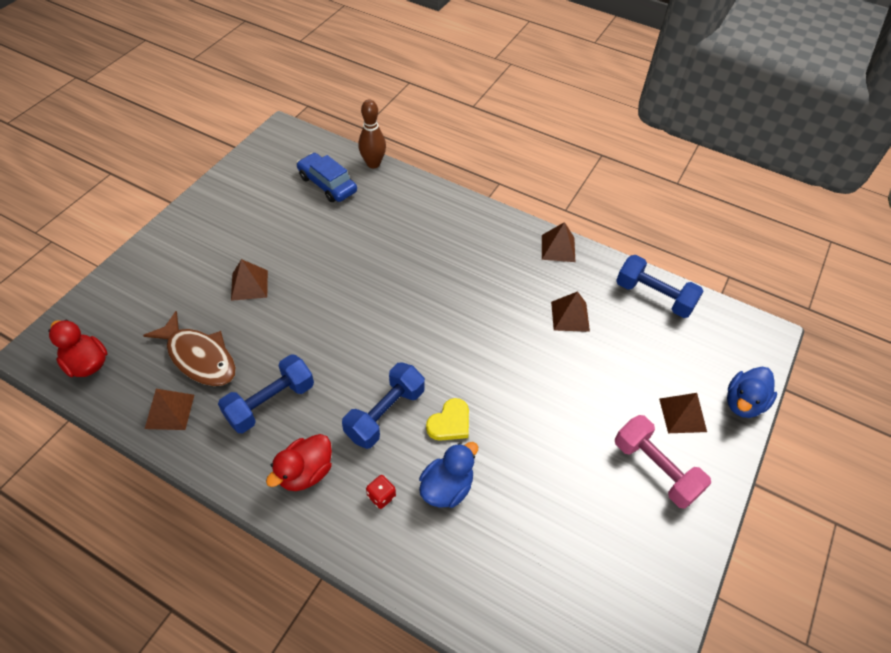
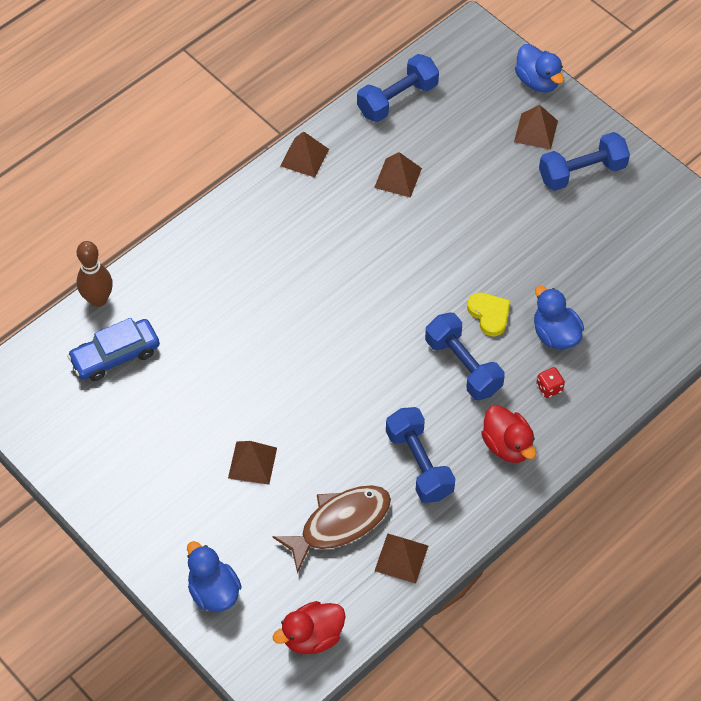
camera: 70 degrees left, 5 degrees up
pink dumbbell [615,415,711,509] -> blue dumbbell [539,132,630,191]
none -> blue duck [187,541,242,612]

